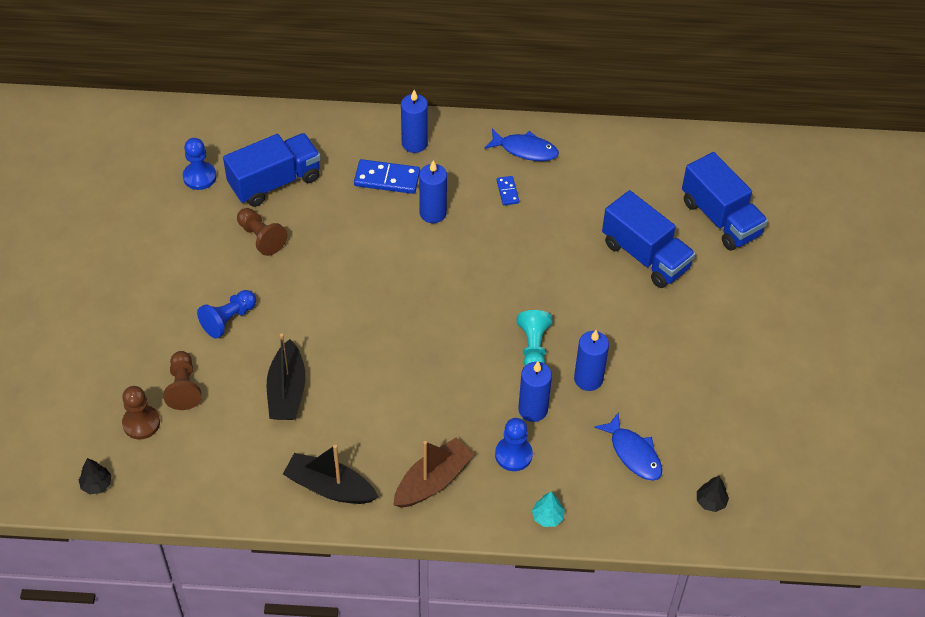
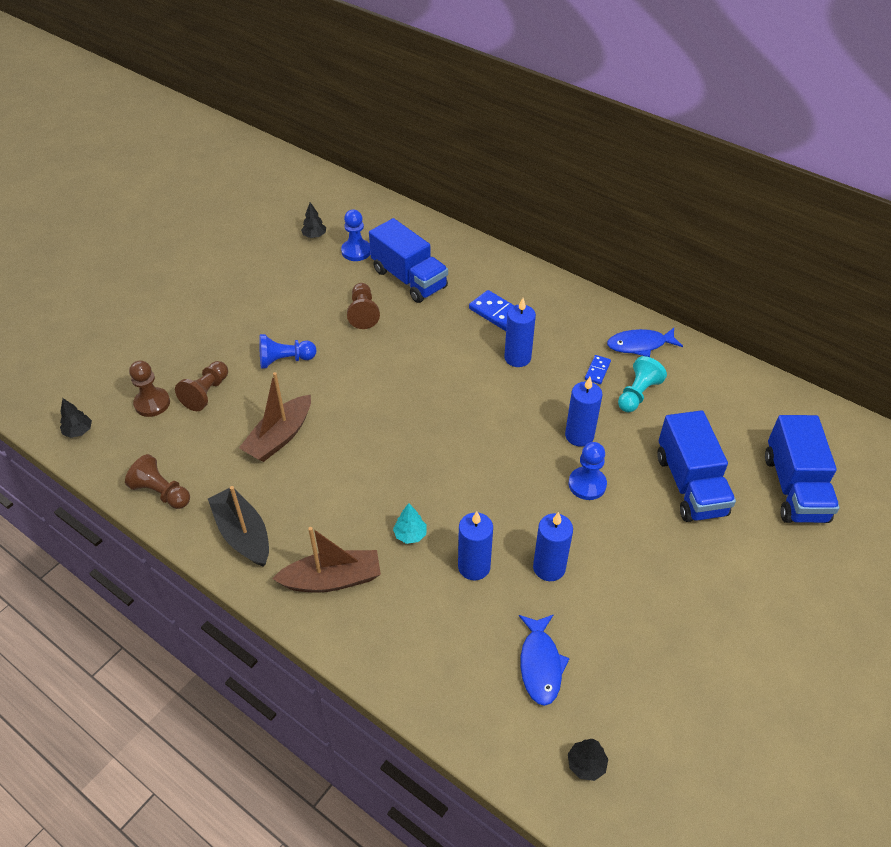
camera: 35 degrees right, 5 degrees down
blue truck [223,133,321,207] -> blue truck turned 45 degrees clockwise [369,218,448,303]
black boat [267,334,306,420] -> brown boat [239,372,311,462]
blue candle [401,90,428,153] -> blue candle moved to [565,377,602,447]
blue fish [484,129,559,161] -> blue fish turned 120 degrees clockwise [607,328,683,357]
blue pawn [495,418,533,471] -> blue pawn moved to [569,442,607,500]
turquoise pawn [517,310,552,366] -> turquoise pawn moved to [618,356,667,412]
turquoise tree [532,491,565,527] -> turquoise tree moved to [393,503,427,544]
none -> brown pawn [125,454,190,509]
none -> black tree [301,202,326,238]

